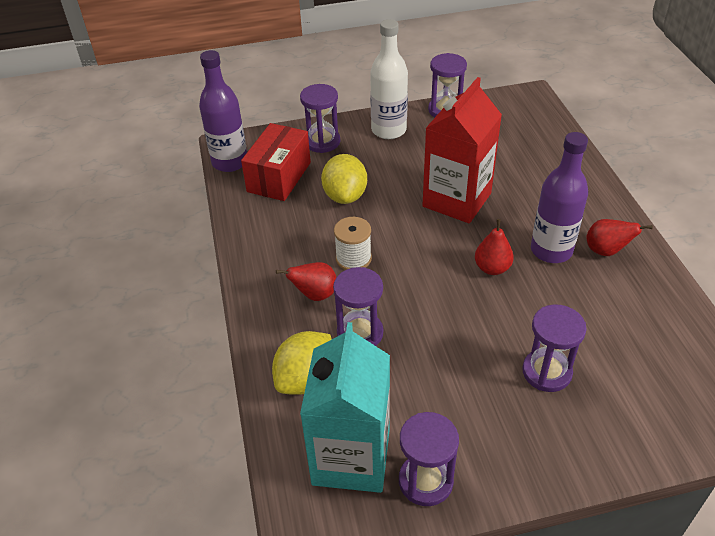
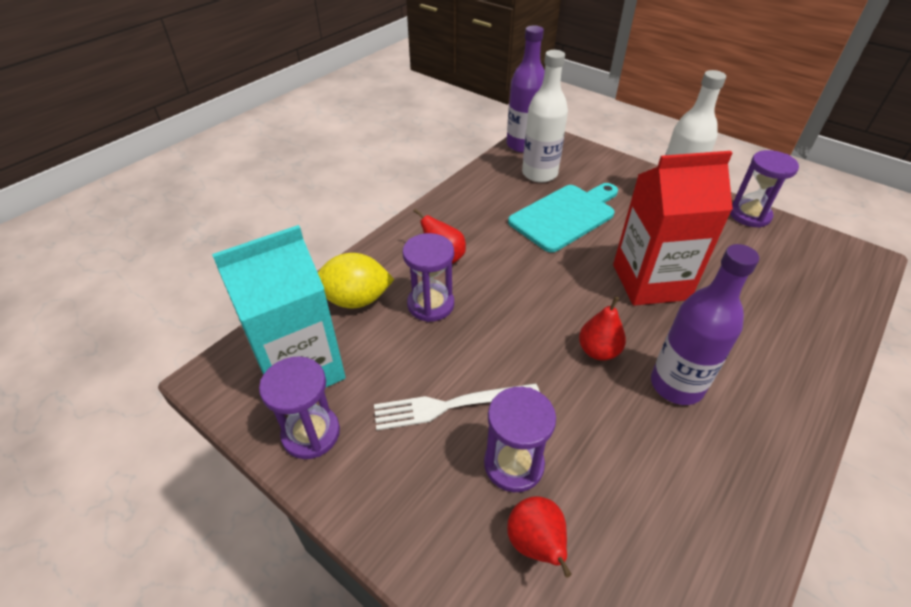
camera: 50 degrees right, 0 degrees up
red box [241,123,311,201] -> white bottle [522,50,568,183]
purple hourglass [300,84,340,153] -> none
yellow lemon [321,154,367,204] -> turquoise cutting board [508,183,618,252]
white spool [334,217,372,270] -> none
red pear [586,219,653,256] -> red pear moved to [507,496,571,577]
none -> white fork [374,383,540,430]

